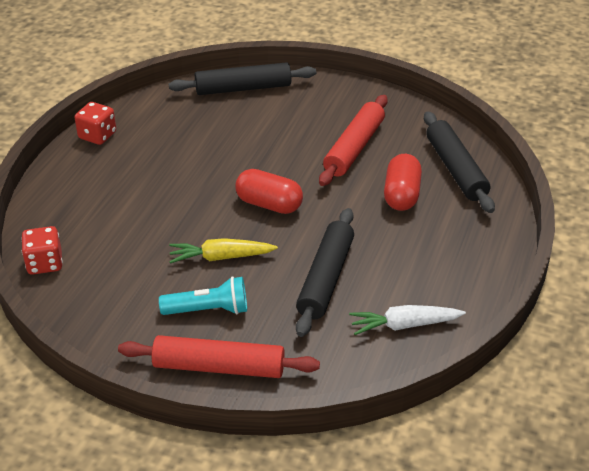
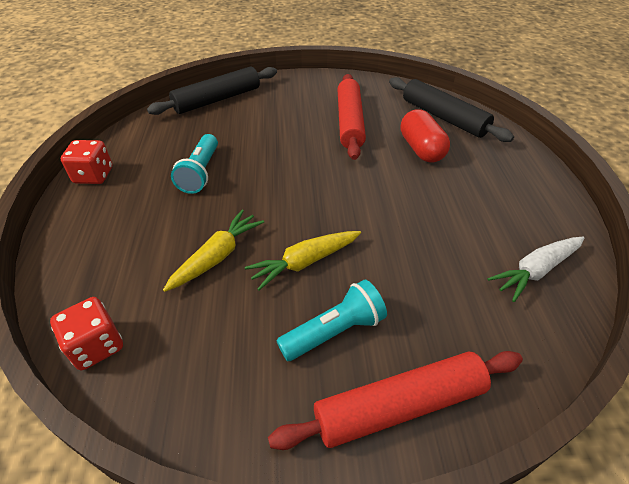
camera: 25 degrees left, 5 degrees up
red capsule [235,169,303,214] -> none
black rolling pin [296,208,354,337] -> none
none -> yellow carrot [163,210,264,292]
none -> turquoise flashlight [171,134,218,194]

